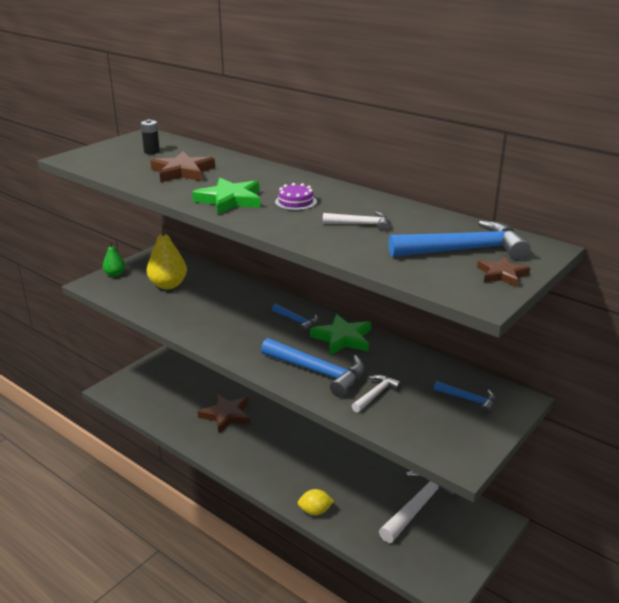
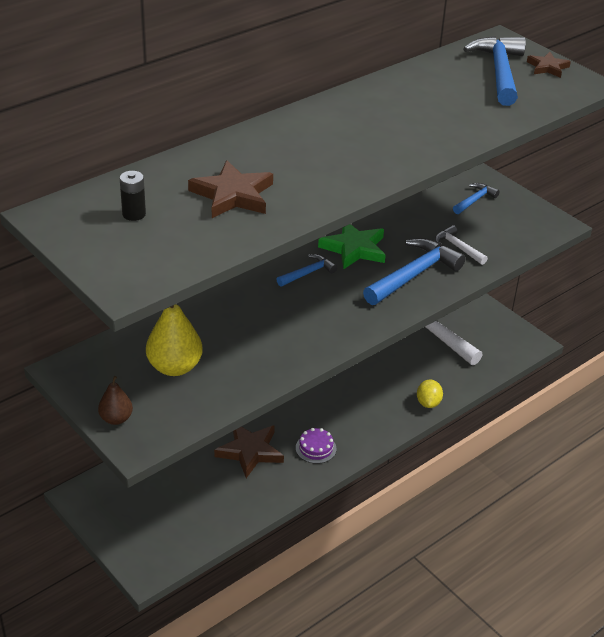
camera: 80 degrees left, 10 degrees up
green pear [103,241,125,277] -> brown pear [98,376,133,425]
green star [192,178,261,214] -> none
purple cake [275,183,317,210] -> purple cake moved to [296,428,336,464]
white hammer [323,211,388,231] -> none

